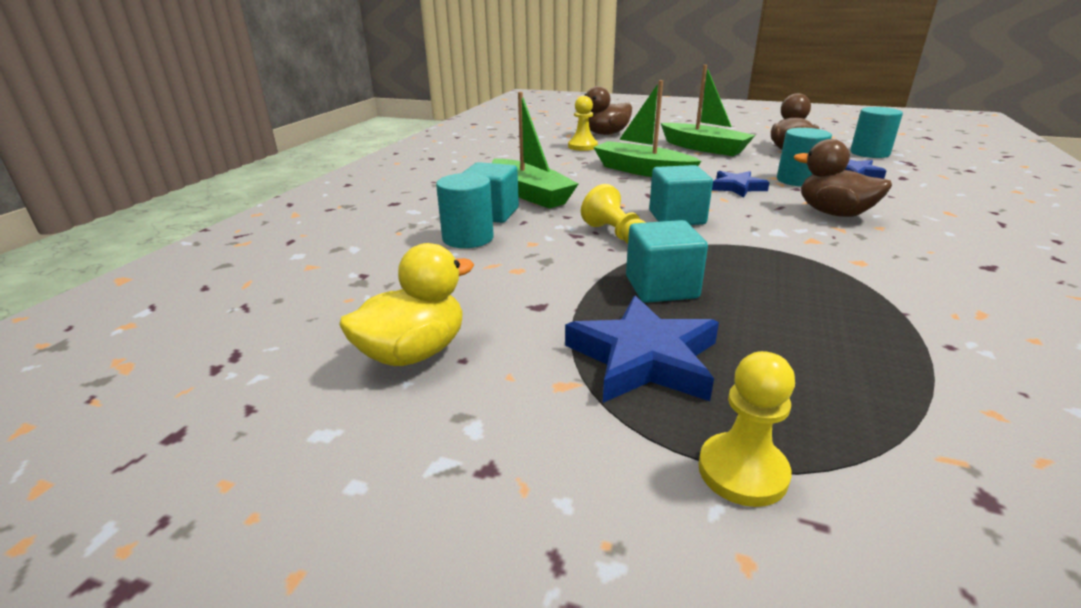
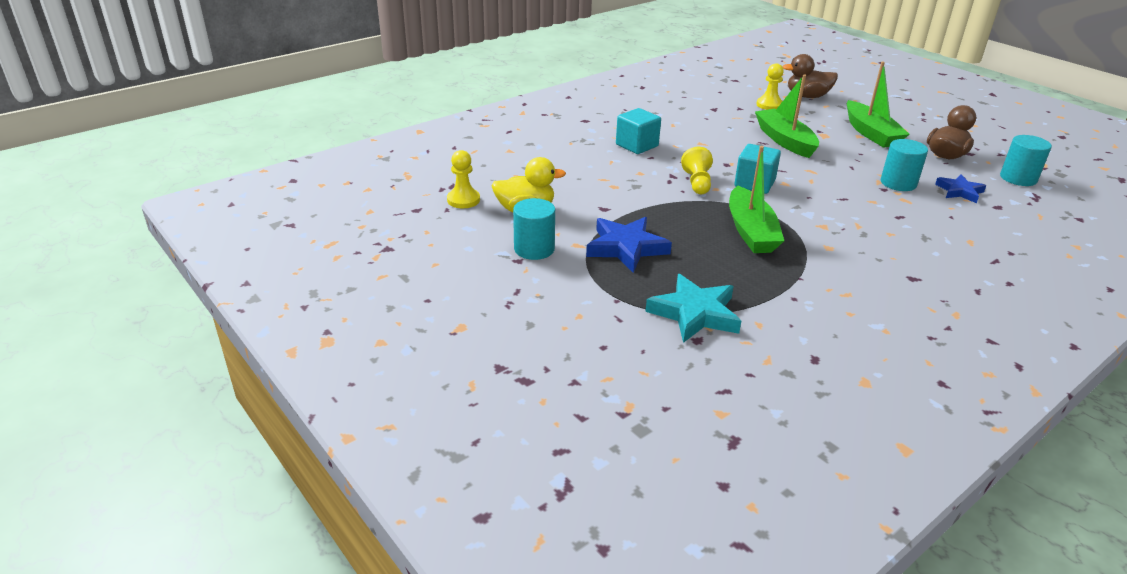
camera: 30 degrees right, 5 degrees up
turquoise cylinder [436,173,494,248] -> turquoise cylinder moved to [513,198,555,260]
green boat [492,92,578,209] -> green boat moved to [729,146,784,253]
turquoise cube [626,220,708,303] -> none
yellow pawn [698,351,795,507] -> yellow pawn moved to [447,150,480,208]
blue star [712,171,770,197] -> none
brown duck [794,139,892,217] -> none
none -> turquoise star [645,274,741,343]

